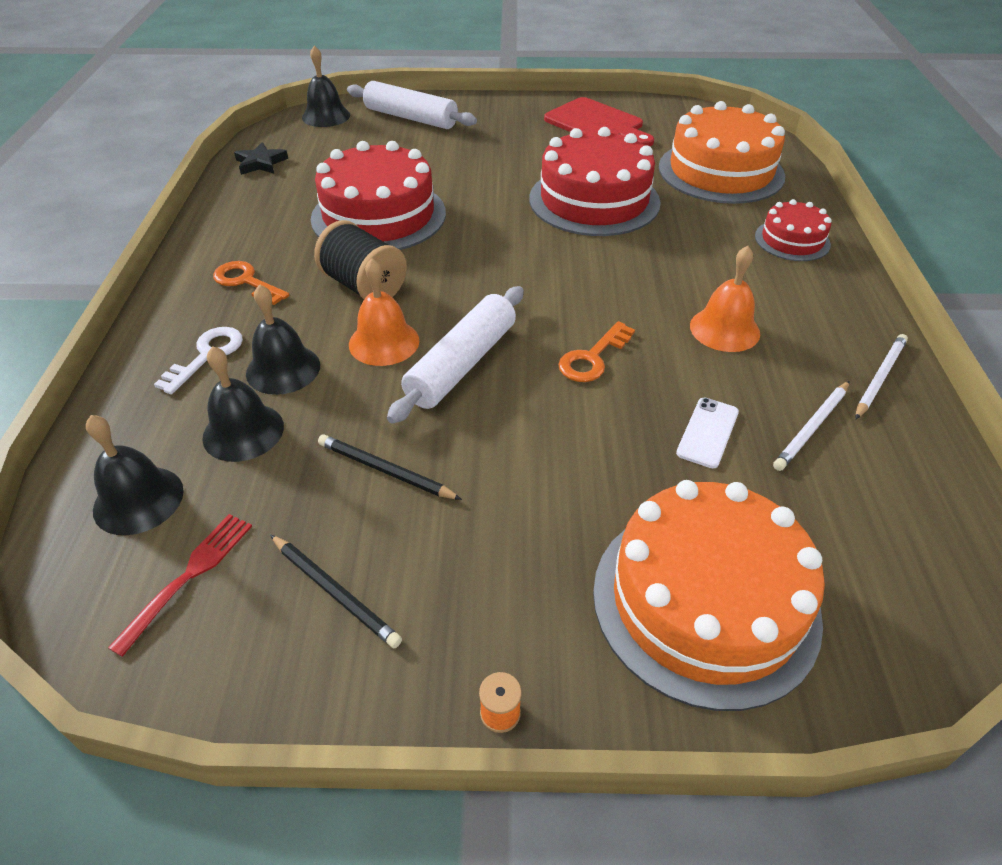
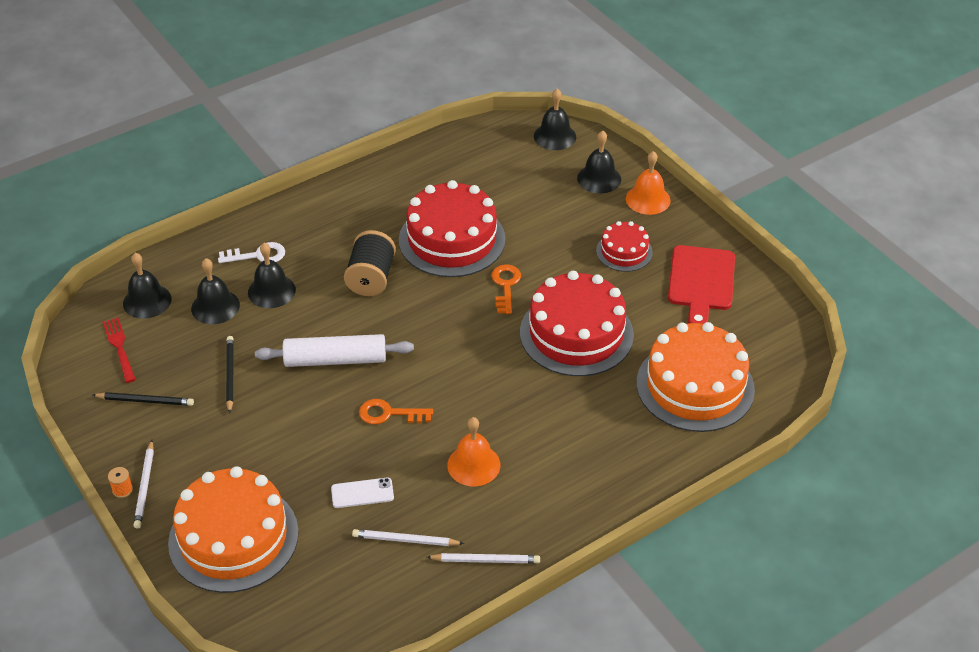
camera: 55 degrees right, 0 degrees up
red fork [108,514,252,657] -> red fork turned 105 degrees counterclockwise [103,317,136,383]
orange key [213,261,289,305] -> orange key moved to [491,264,521,314]
black star [234,142,288,175] -> none
black pencil [270,535,402,648] -> black pencil turned 90 degrees counterclockwise [93,392,194,406]
white rolling pin [347,81,477,129] -> black bell [577,130,621,193]
orange bell [349,258,419,366] -> orange bell moved to [626,151,670,215]
red cake [755,199,832,261] -> red cake moved to [596,221,653,272]
none -> white pencil [133,440,154,529]

